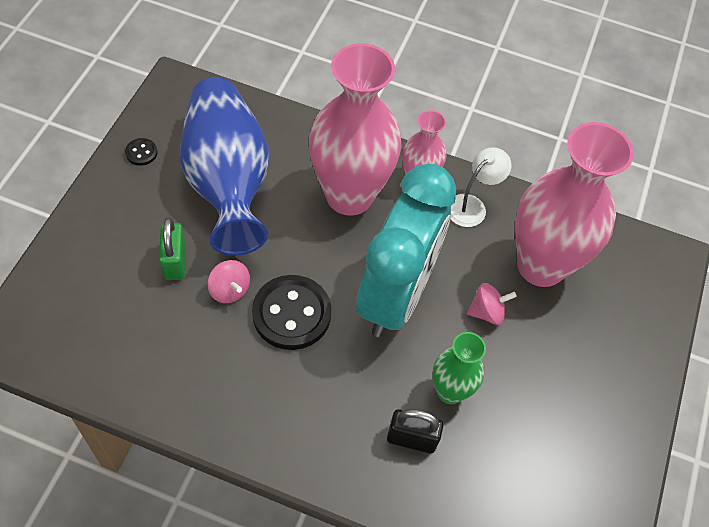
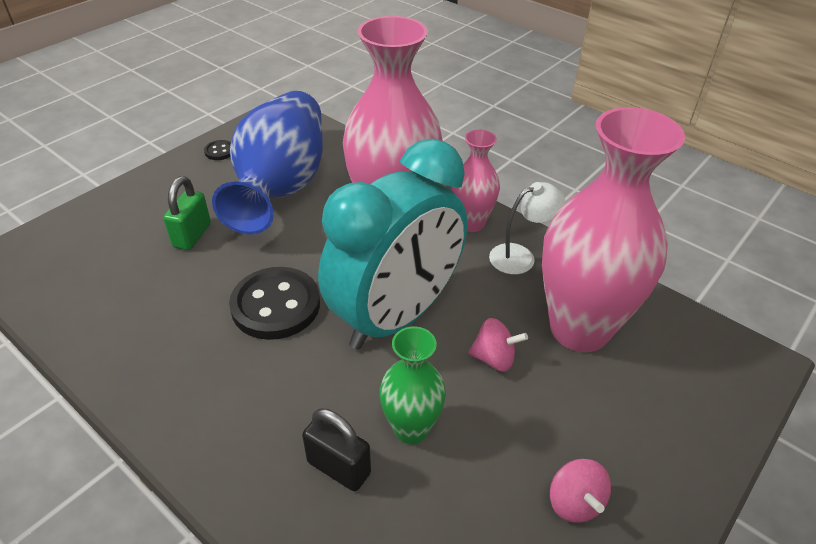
camera: 25 degrees right, 15 degrees down
pink spinning top [208,260,250,303] -> pink spinning top moved to [550,459,611,523]

